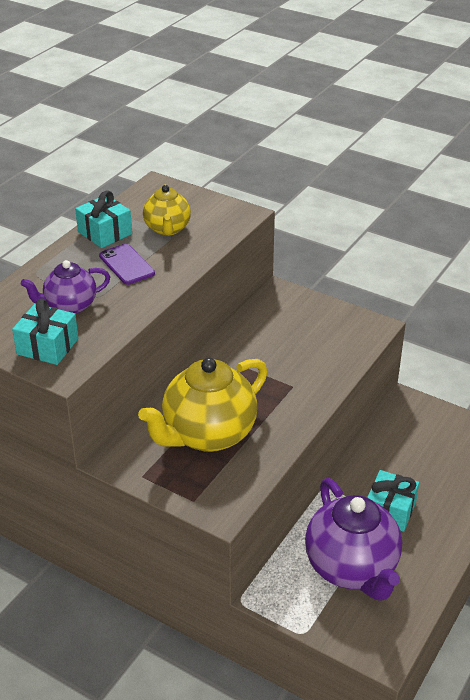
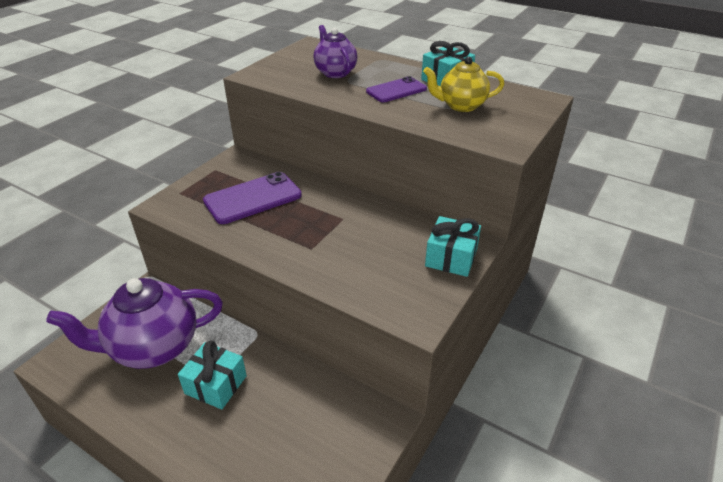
camera: 90 degrees right, 0 degrees up
turquoise gift [12,299,78,365] -> turquoise gift moved to [425,216,481,277]
yellow teapot [138,358,268,452] -> purple phone [203,172,302,224]

